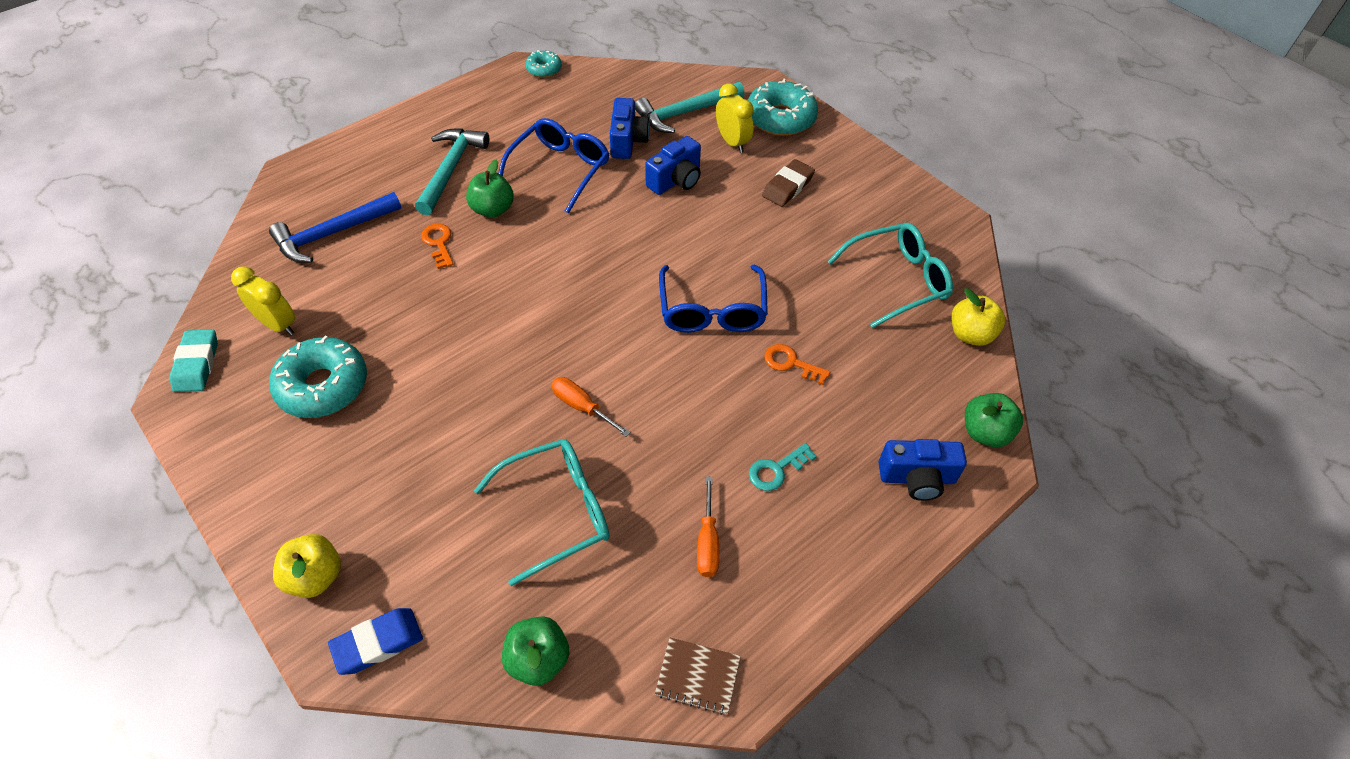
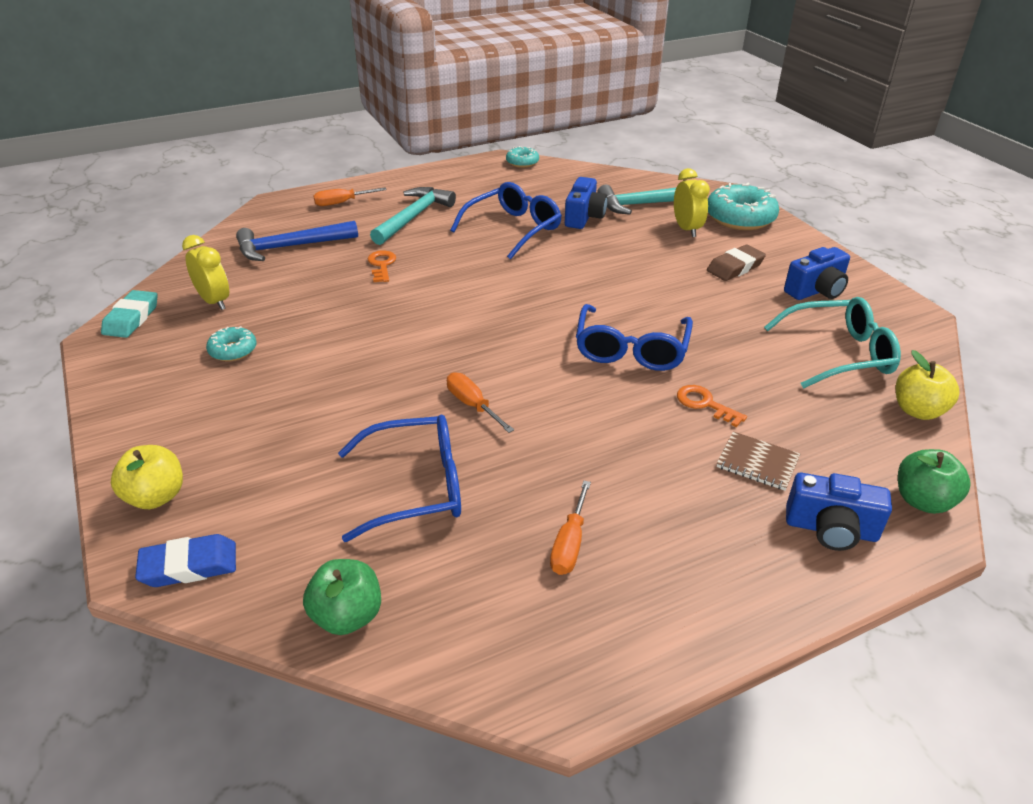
camera: 15 degrees right, 15 degrees down
turquoise donut [269,336,367,418] -> turquoise donut [206,326,257,361], size x0.53
green apple [466,160,514,218] -> none
turquoise glasses [474,439,609,586] -> blue glasses [338,415,461,542]
blue camera [645,136,701,195] -> blue camera moved to [784,247,850,300]
brown notebook [655,638,741,715] -> brown notebook moved to [717,431,800,491]
turquoise key [749,443,817,491] -> none
none -> orange screwdriver [314,188,387,206]

